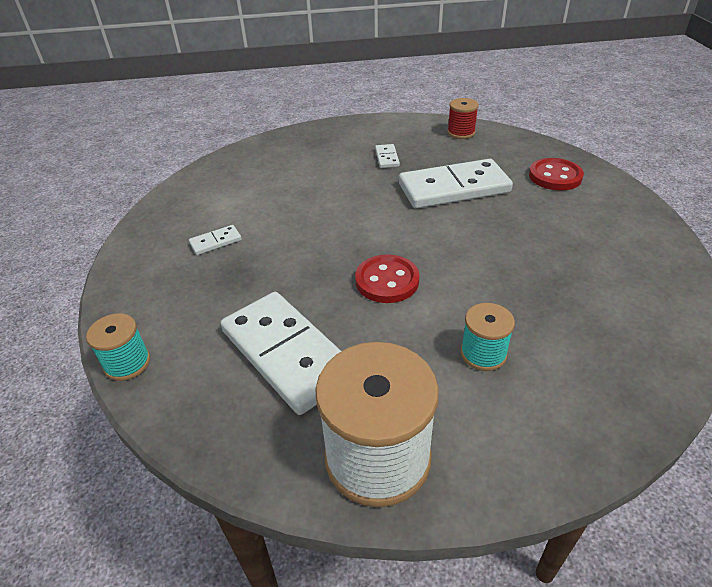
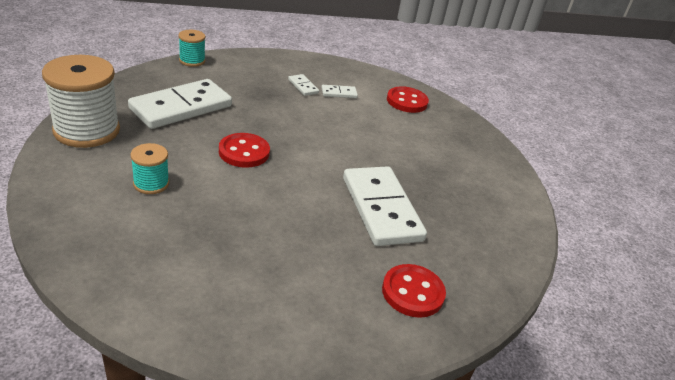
camera: 80 degrees right, 5 degrees down
white domino [375,144,400,168] -> white domino moved to [321,85,358,98]
red spool [447,98,479,139] -> none
none -> red button [387,86,429,113]

